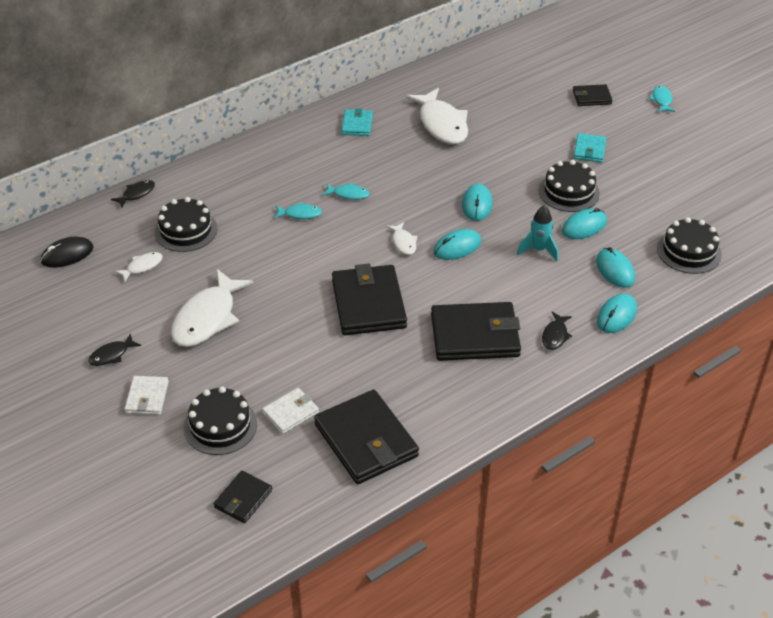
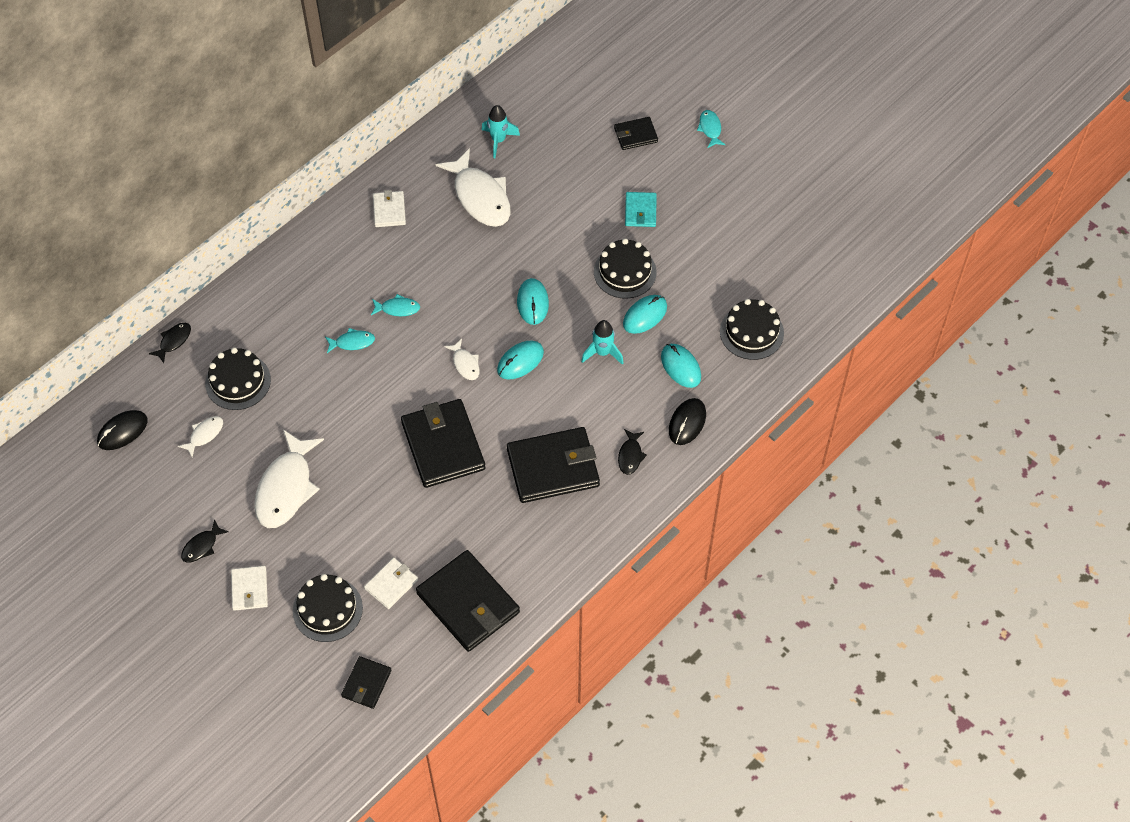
camera: 10 degrees left, 15 degrees up
turquoise wallet [341,108,373,136] -> white wallet [373,190,406,227]
turquoise mouse [597,294,637,333] -> black mouse [669,398,706,445]
none -> turquoise rocket [482,105,520,158]

